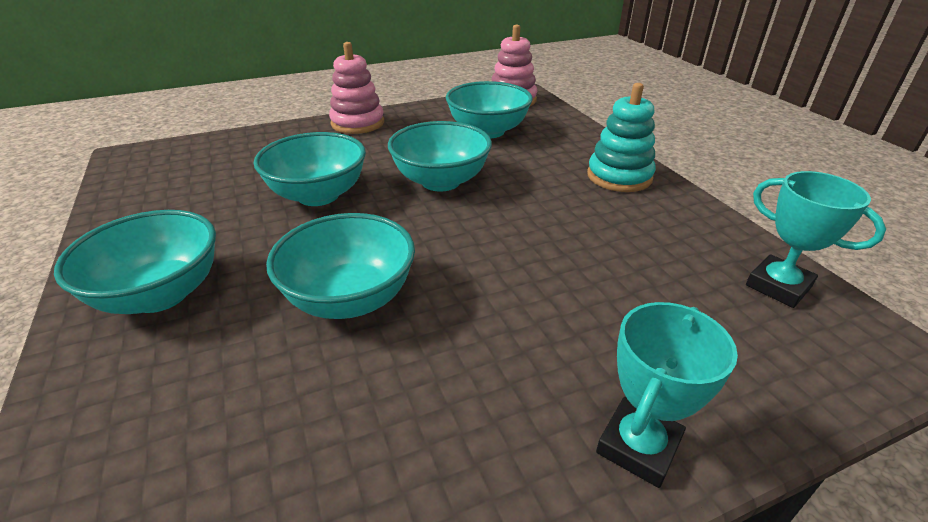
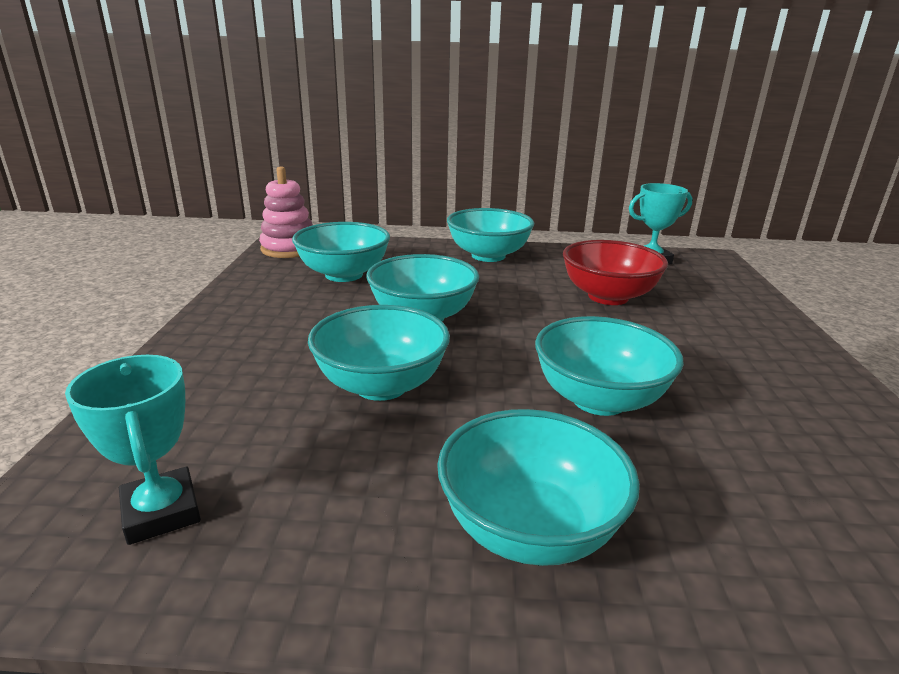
camera: 65 degrees left, 10 degrees down
pink stacking toy [329,42,384,134] -> none
turquoise stacking toy [587,83,656,192] -> turquoise bowl [447,208,534,262]
turquoise trophy [596,302,738,488] -> turquoise trophy moved to [65,355,201,545]
none -> red bowl [563,240,668,305]

